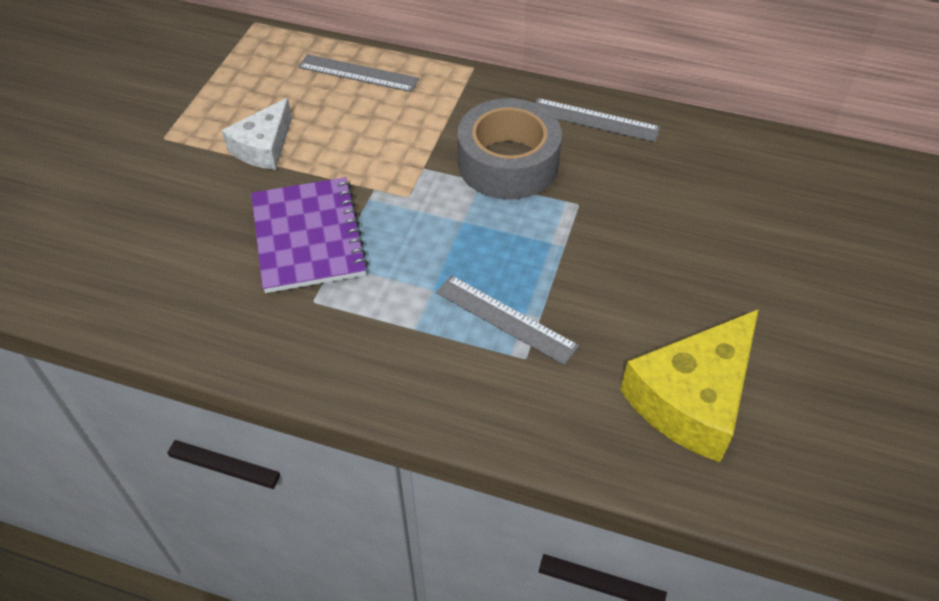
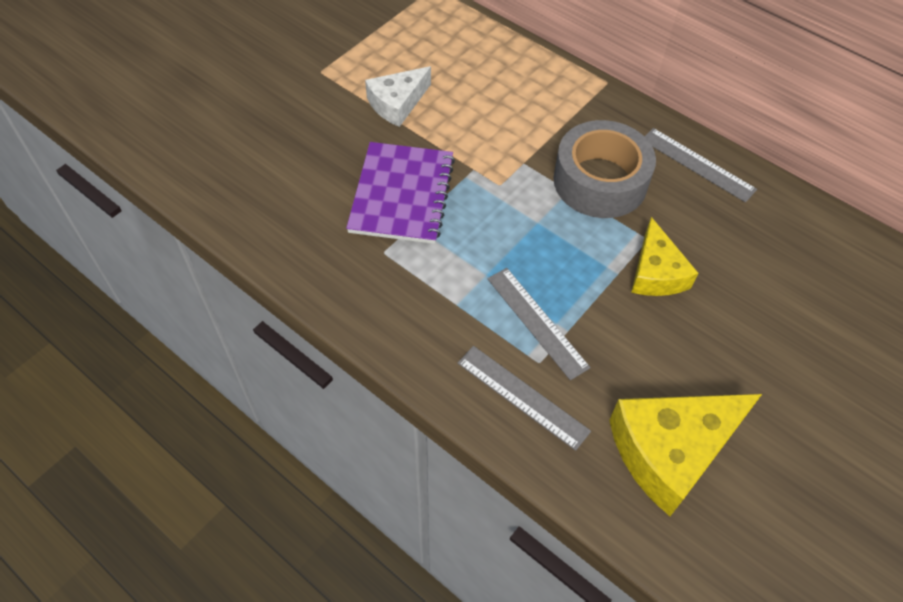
camera: 20 degrees right, 5 degrees up
grey ruler [298,54,419,92] -> grey ruler moved to [458,346,591,451]
none -> yellow cheese [631,217,698,296]

